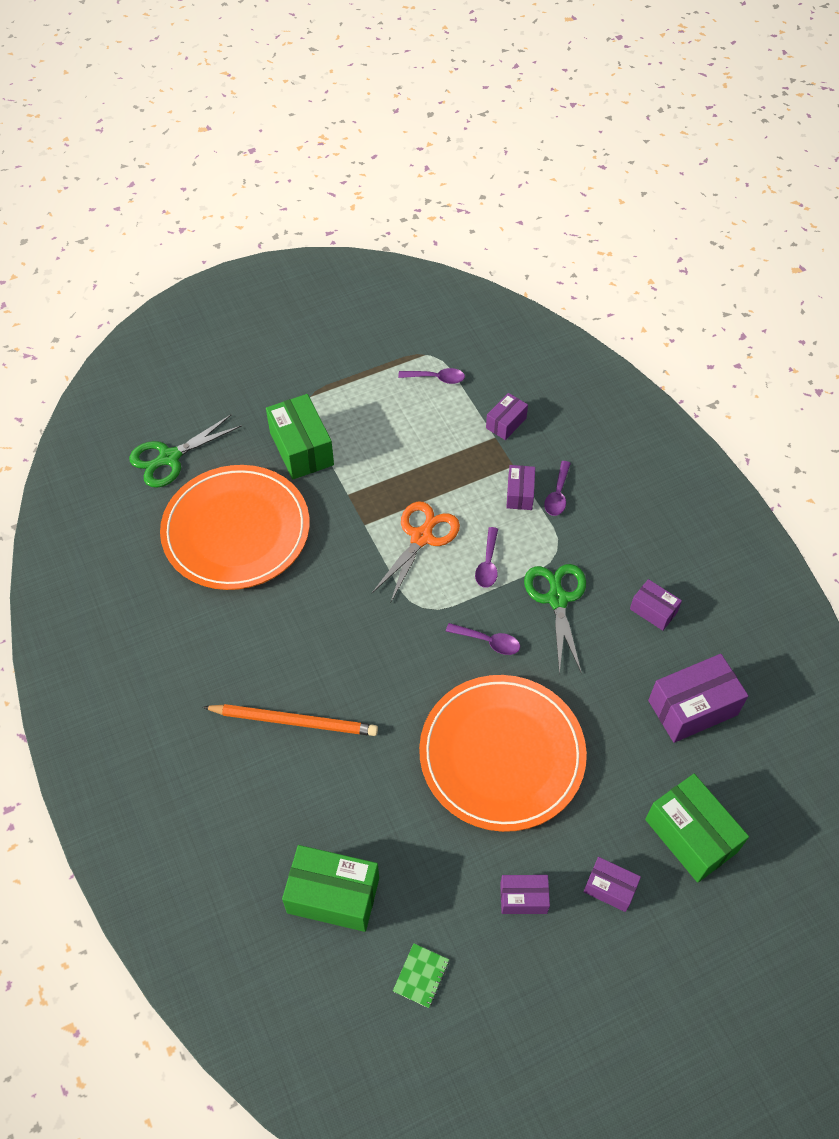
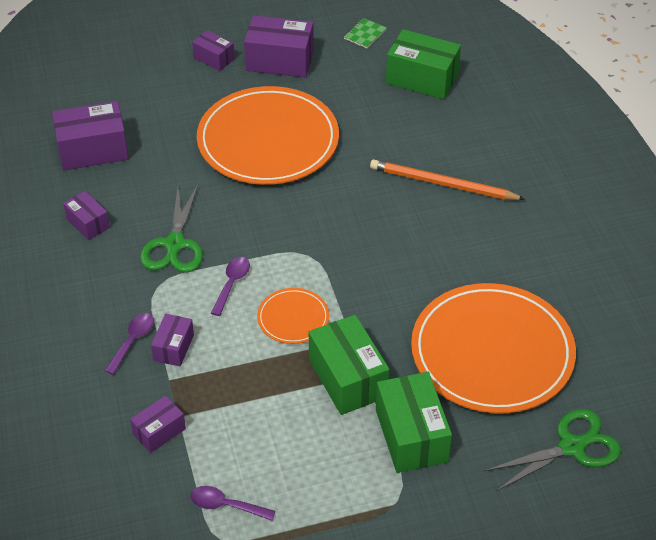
camera: 170 degrees left, 10 degrees down
orange scissors [372,501,460,602] -> orange plate [257,288,329,344]
purple spoon [446,623,520,655] -> none
purple box [500,875,550,914] -> purple box [244,15,314,78], size x1.79
green box [645,774,749,883] -> green box moved to [309,315,389,415]

